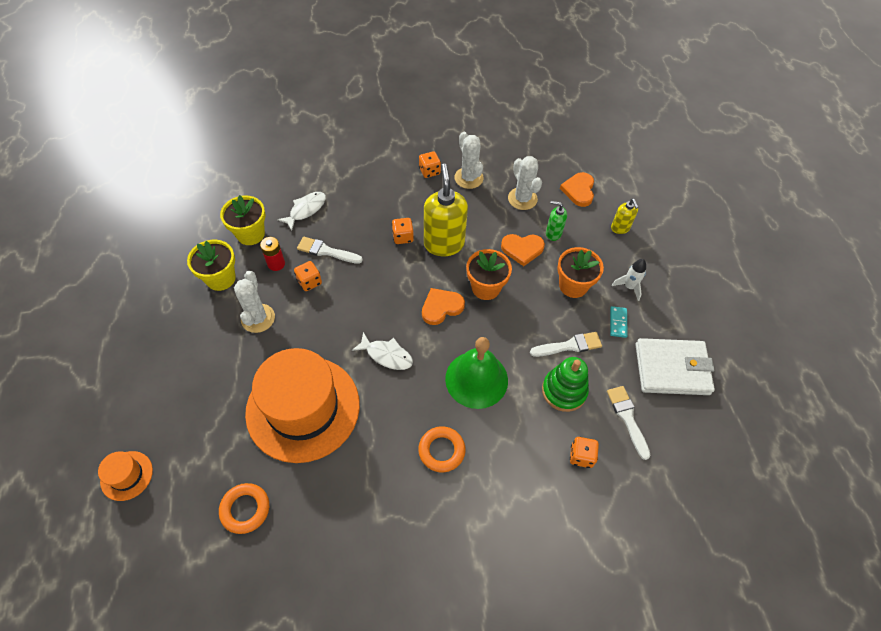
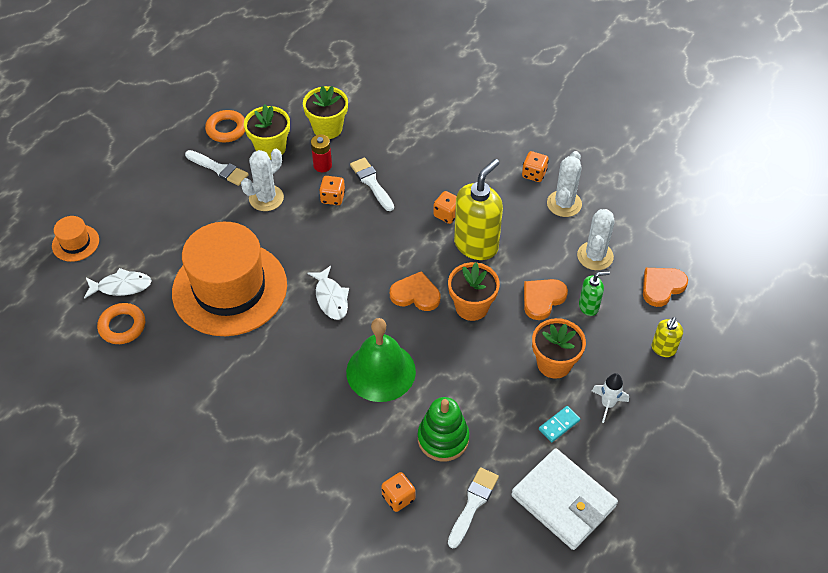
camera: 45 degrees right, 5 degrees down
white fish [277,192,326,231] -> white fish moved to [84,268,152,299]
orange ring [418,426,466,472] -> orange ring moved to [205,110,245,142]
orange heart [501,234,545,266] -> orange heart turned 90 degrees clockwise [524,279,568,320]
white brush [530,332,602,357] -> white brush moved to [185,150,249,186]
green soap dispenser [546,201,567,241] -> green soap dispenser turned 105 degrees clockwise [579,271,610,316]

